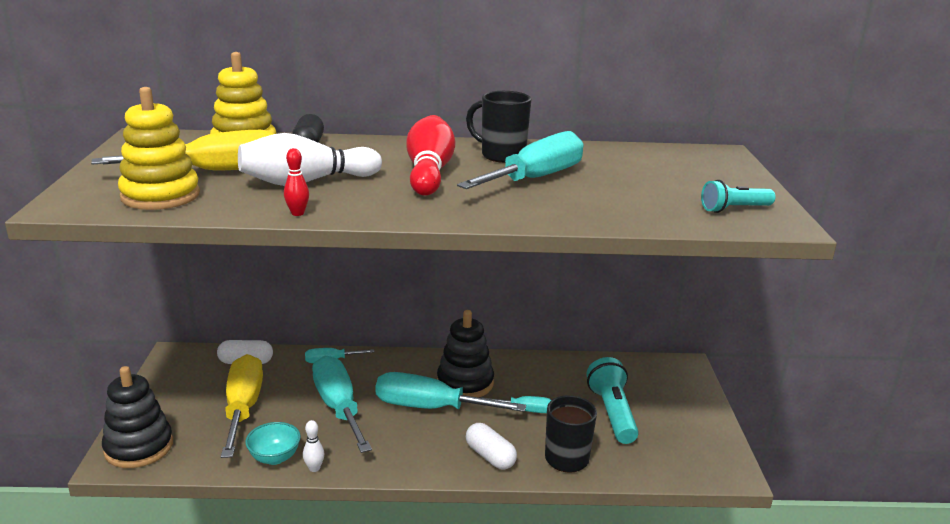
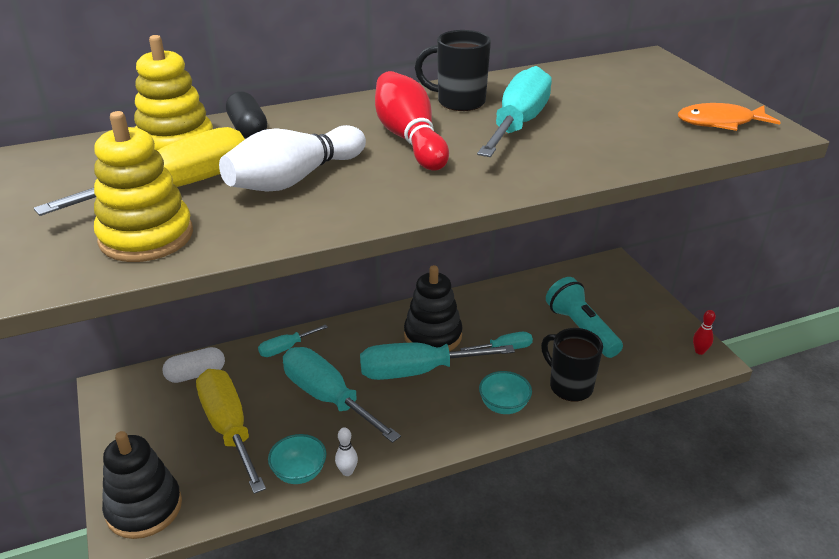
camera: 20 degrees left, 10 degrees up
red bowling pin [284,148,309,216] -> red bowling pin moved to [693,310,716,355]
white capsule [466,423,517,469] -> turquoise bowl [479,371,532,414]
turquoise flashlight [701,180,776,213] -> orange fish [678,103,781,131]

